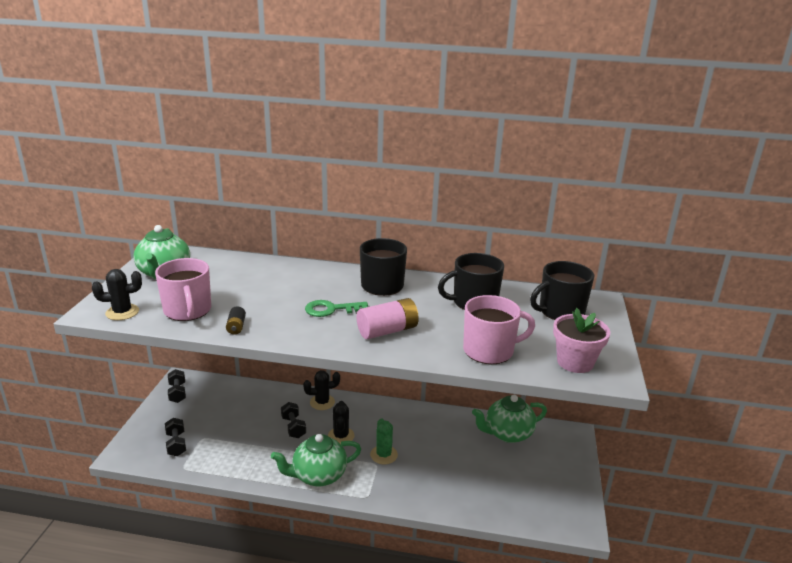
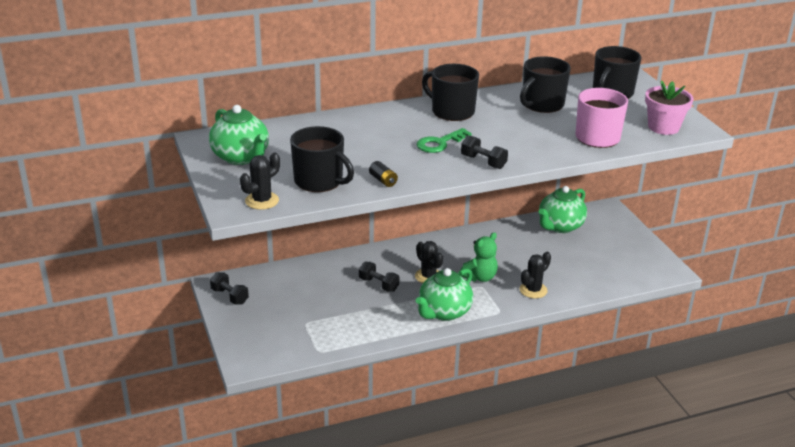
camera: 30 degrees left, 5 degrees up
pink mug [155,258,211,321] -> black mug [290,126,354,192]
black dumbbell [165,418,186,456] -> black dumbbell moved to [461,135,508,169]
black cactus [303,370,340,410] -> black cactus moved to [520,252,551,298]
pink battery [357,298,419,339] -> none
green cactus [370,418,398,464] -> green teddy bear [460,232,498,282]

